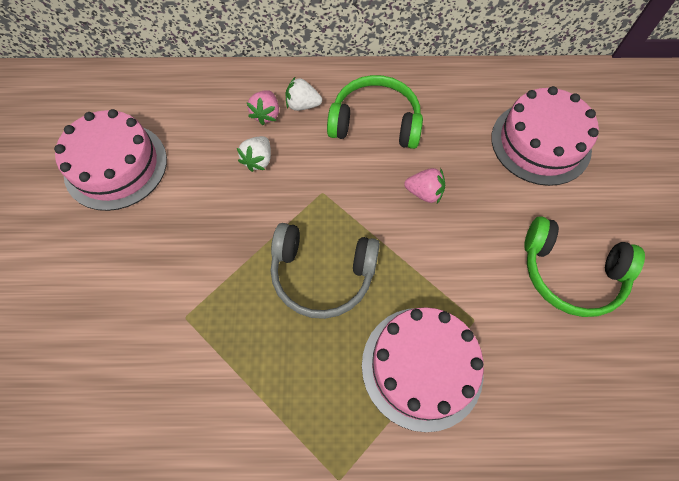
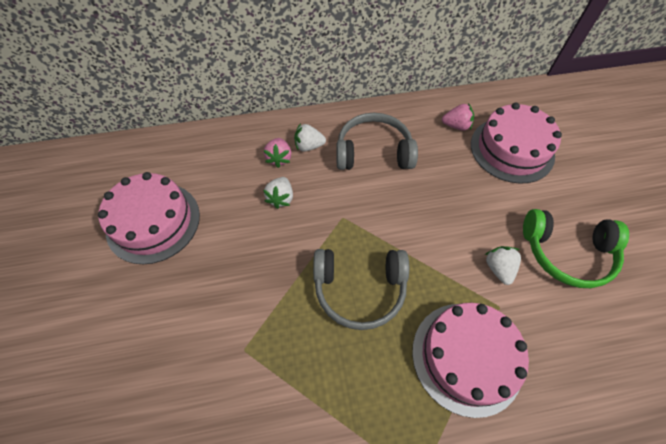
camera: 10 degrees left, 5 degrees down
green headphones [327,75,423,149] -> grey headphones [336,113,418,170]
pink strawberry [404,168,445,204] -> pink strawberry moved to [442,103,474,131]
none -> white strawberry [485,246,521,285]

